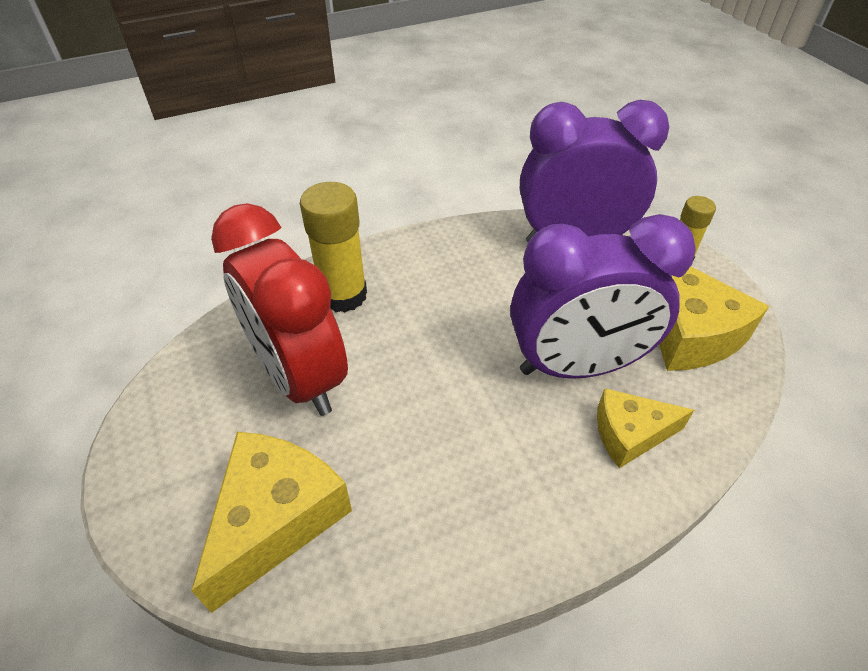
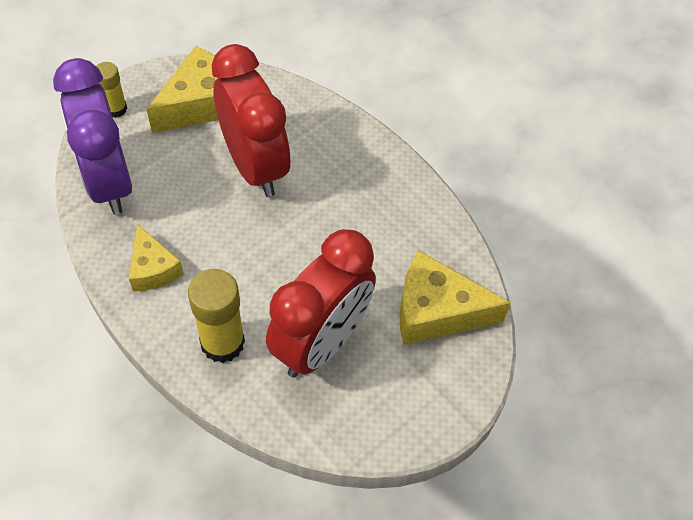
camera: 110 degrees left, 10 degrees up
purple clock [510,214,696,379] -> red clock [212,44,291,197]
yellow cheese [597,388,694,468] -> yellow cheese moved to [129,224,184,291]

